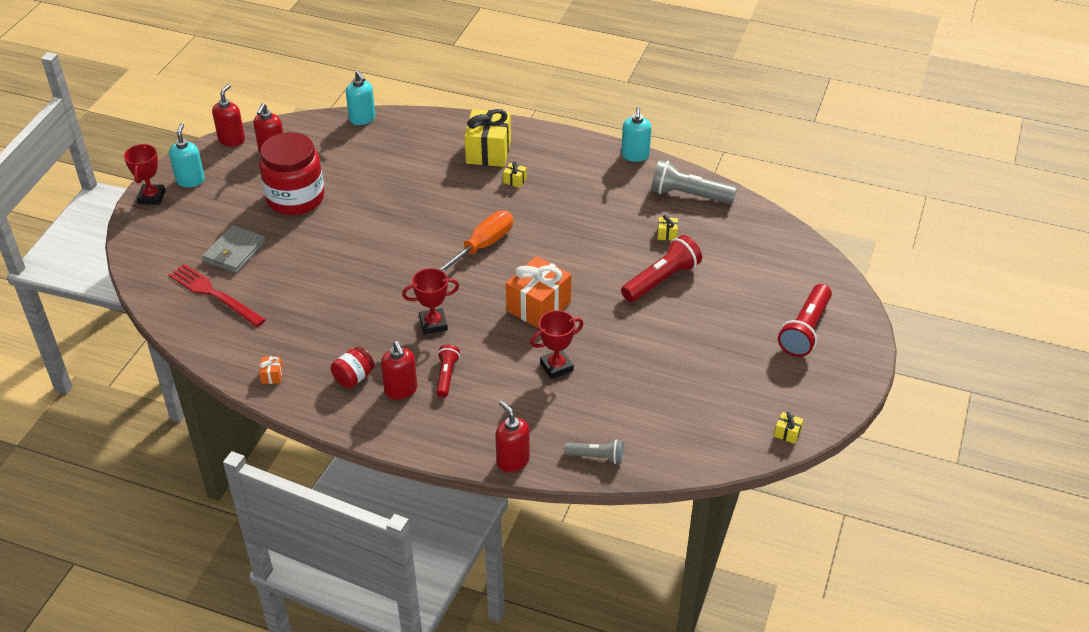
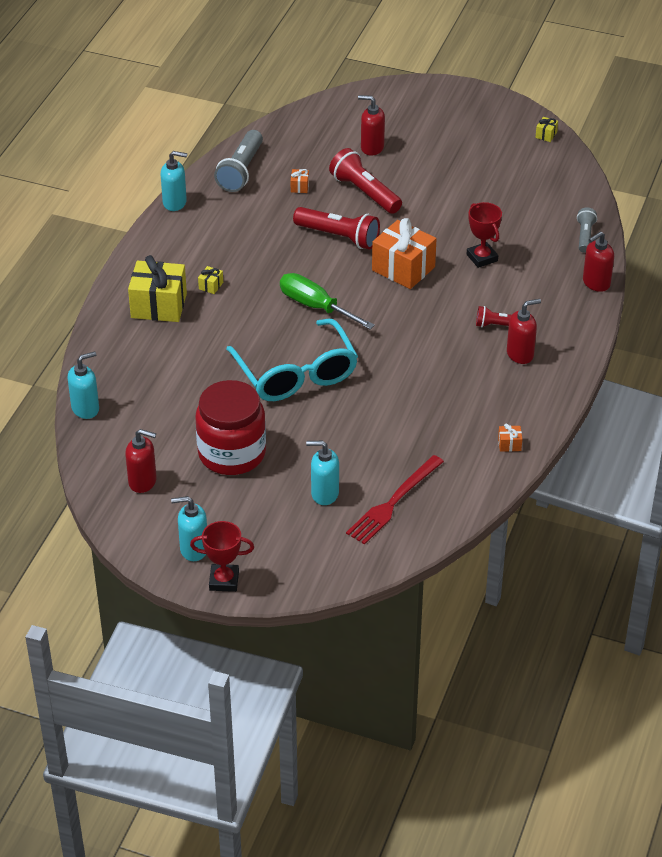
camera: 90 degrees left, 0 degrees up
grey wallet [202,225,266,273] -> turquoise soap dispenser [306,441,339,505]
red soap dispenser [212,84,245,146] -> red soap dispenser moved to [358,95,385,156]
red jar [331,347,375,389] -> none
red trophy [402,268,459,335] -> none
orange screwdriver [438,211,513,272] -> green screwdriver [280,273,375,329]
yellow gift [657,215,678,240] -> orange gift [291,169,309,193]
red flashlight [778,284,832,357] -> red flashlight moved to [293,207,380,249]
none -> turquoise glasses [226,319,358,401]

